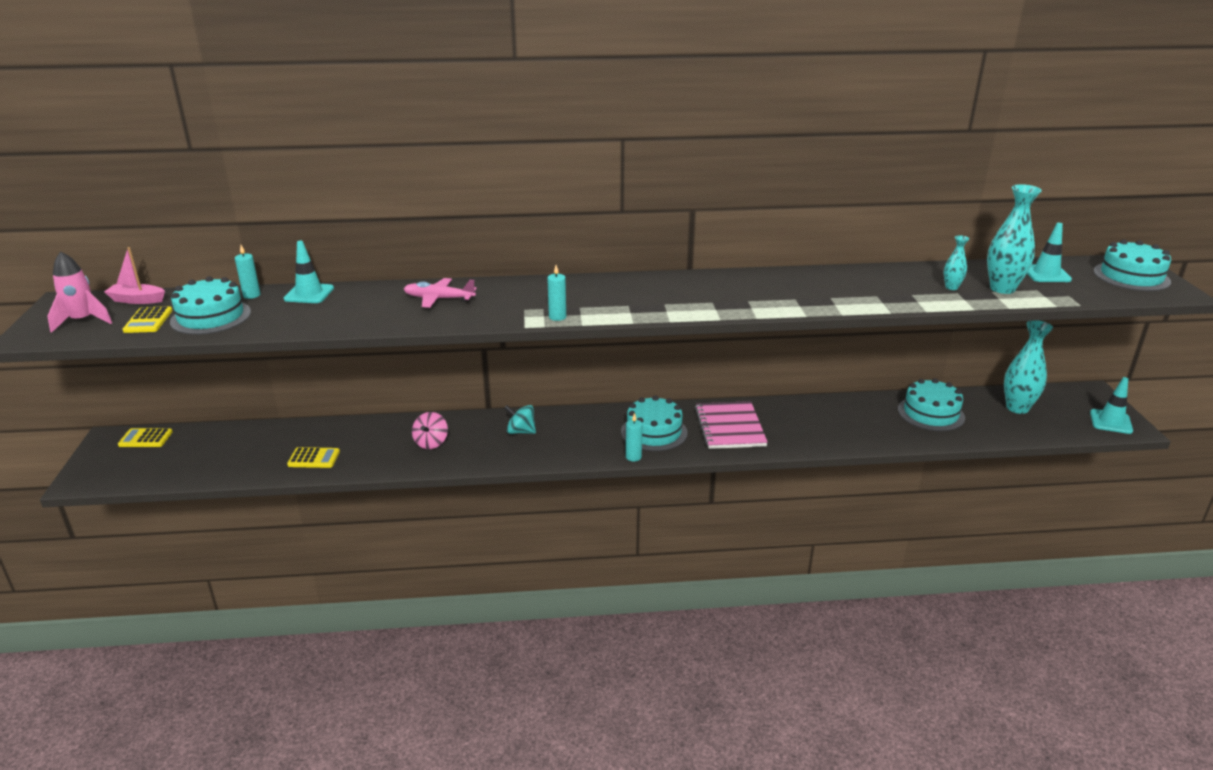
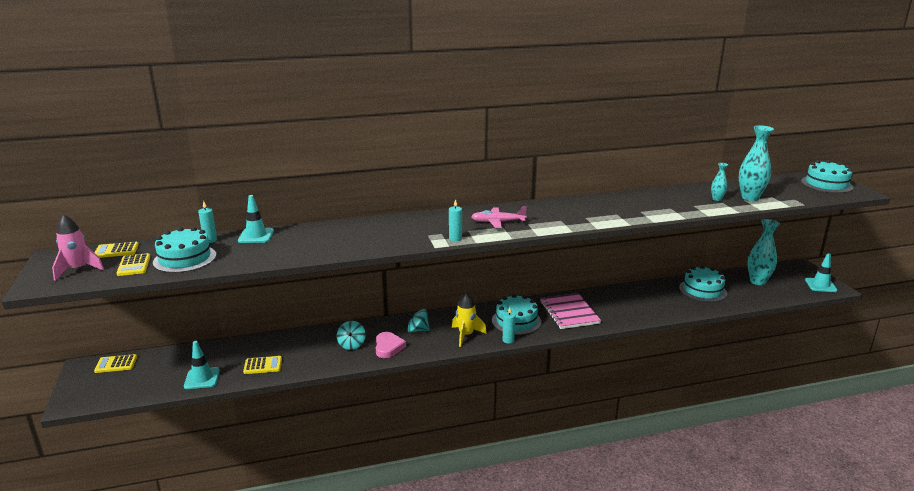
camera: 10 degrees left, 5 degrees down
pink boat [104,247,165,304] -> yellow calculator [95,242,139,258]
pink plane [404,278,477,308] -> pink plane moved to [471,206,527,228]
pink spinning top [412,412,448,449] -> turquoise spinning top [337,321,366,350]
turquoise traffic cone [1027,223,1072,282] -> turquoise traffic cone moved to [184,341,220,389]
none -> pink heart [376,332,406,358]
none -> yellow rocket [452,292,487,347]

